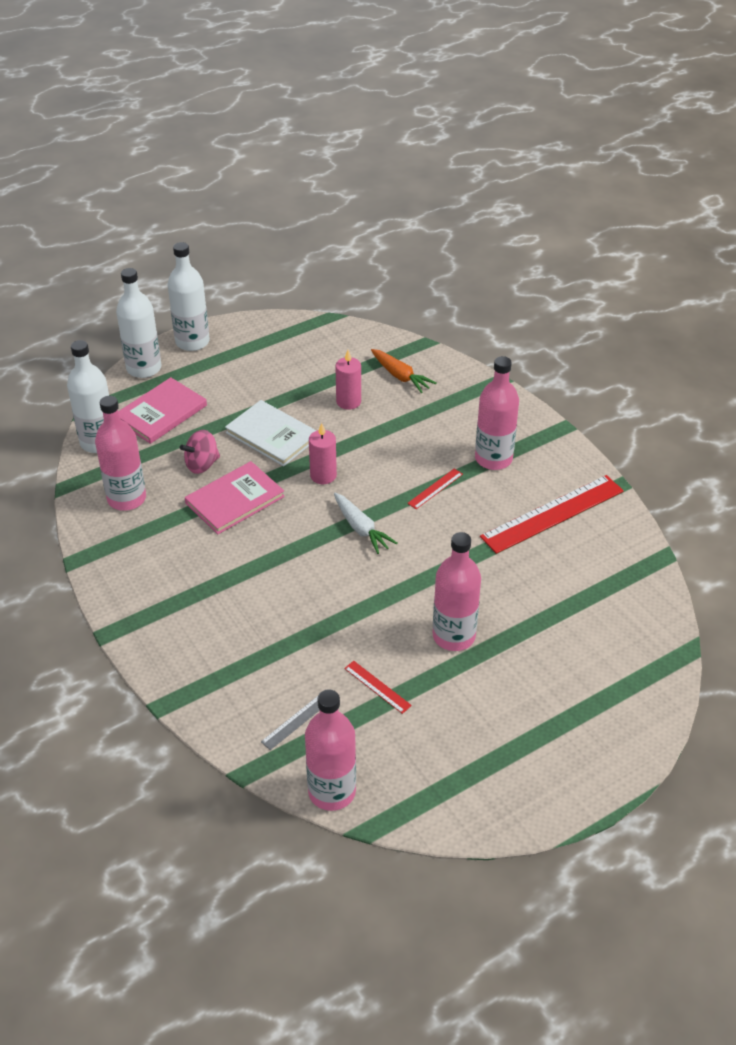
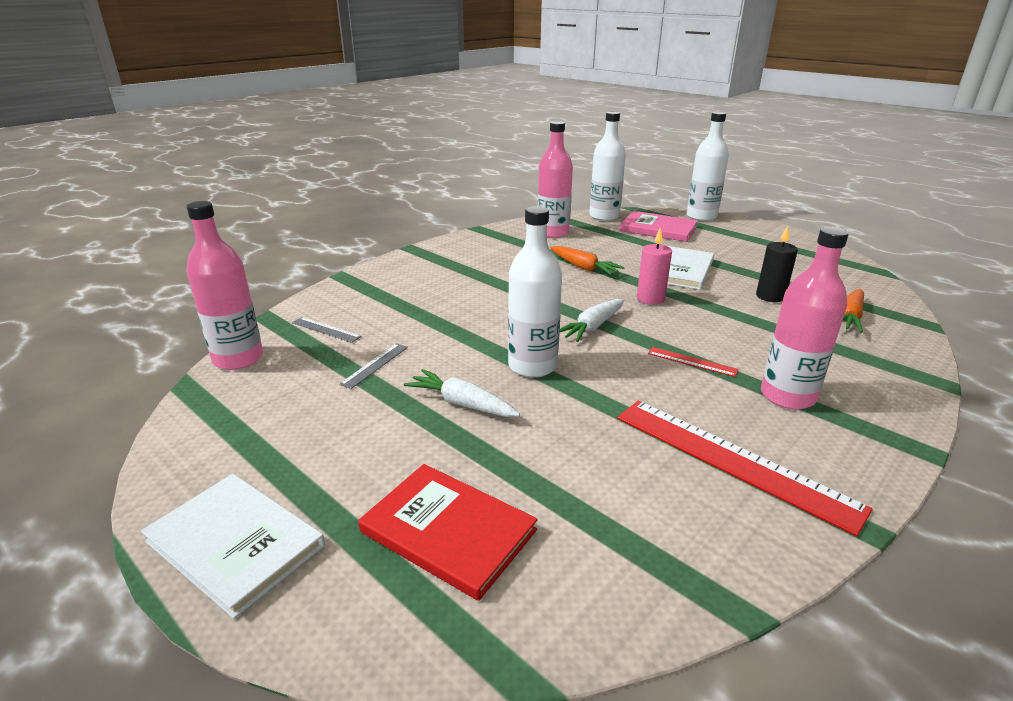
camera: 75 degrees right, 15 degrees down
white bottle [167,242,210,351] -> white bottle moved to [508,206,562,378]
pink spinning top [180,430,220,474] -> none
pink book [185,461,285,534] -> orange carrot [551,246,625,275]
pink candle [335,350,361,410] -> black candle [756,226,798,302]
red ruler [344,661,412,714] -> grey ruler [339,343,408,389]
pink bottle [433,532,481,651] -> white carrot [404,369,520,417]
none -> white book [141,474,325,619]
none -> red book [358,464,538,601]

